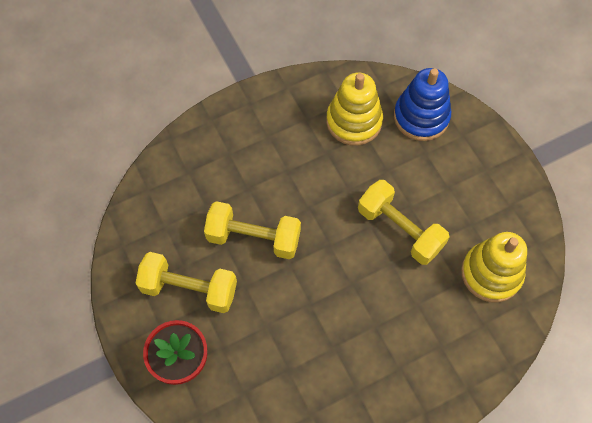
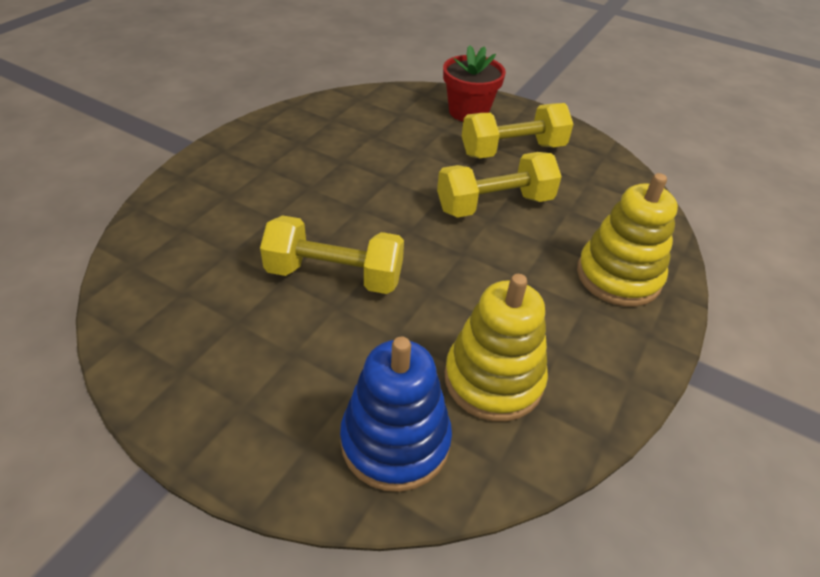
camera: 145 degrees right, 20 degrees down
yellow stacking toy [461,232,527,302] -> yellow stacking toy moved to [577,173,678,307]

